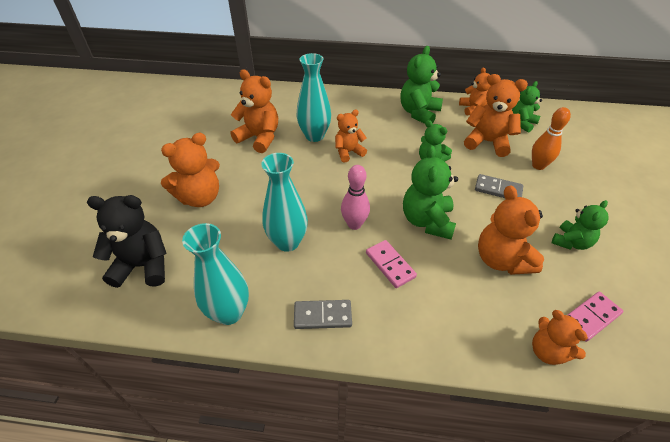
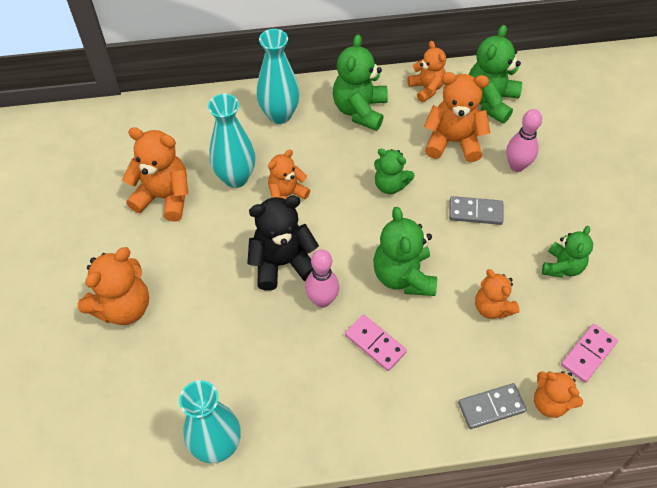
camera: 15 degrees left, 10 degrees up
black teddy bear [87,195,167,288] -> black teddy bear moved to [247,195,319,291]
turquoise vase [261,153,308,252] -> turquoise vase moved to [256,29,300,124]
grey domino [294,300,352,329] -> grey domino moved to [458,383,527,429]
orange teddy bear [478,185,544,275] -> orange teddy bear [475,269,520,319], size x0.64
green teddy bear [512,81,542,133] -> green teddy bear [469,25,522,123], size x1.56
orange bowling pin [532,107,571,170] -> pink bowling pin [506,109,542,172]

